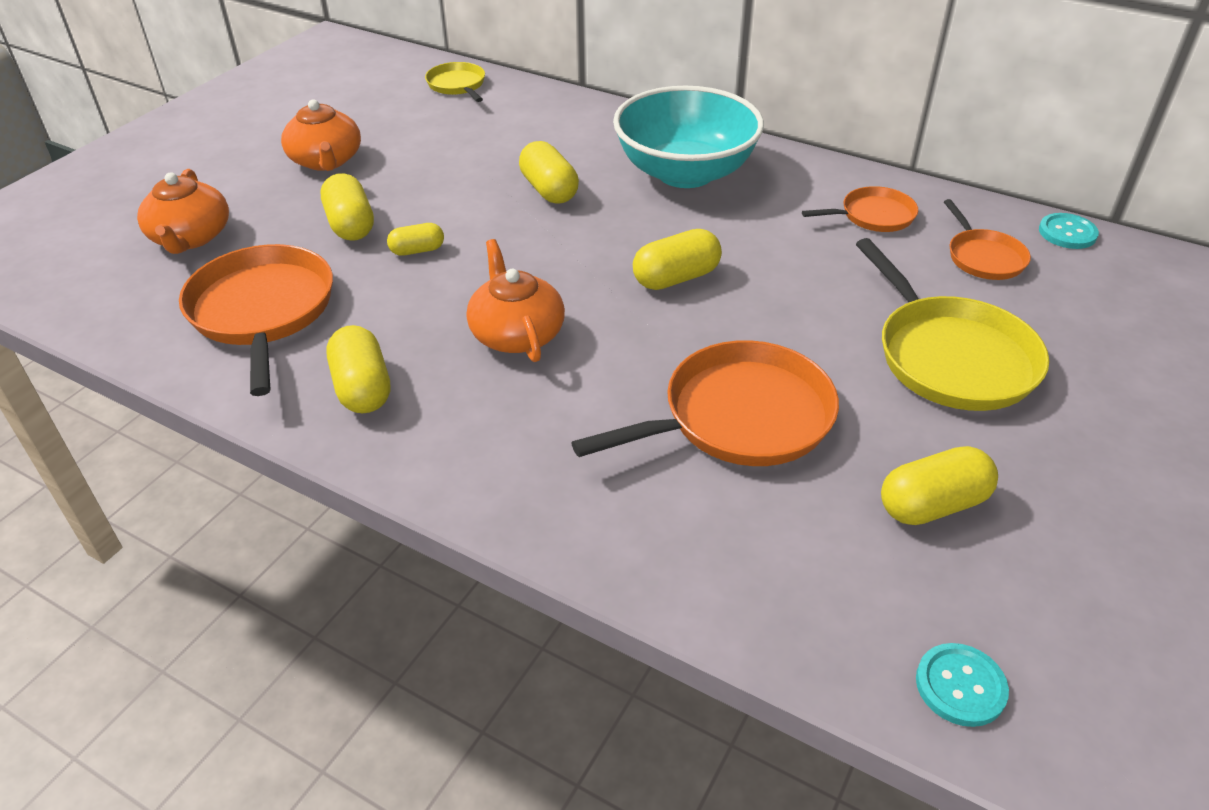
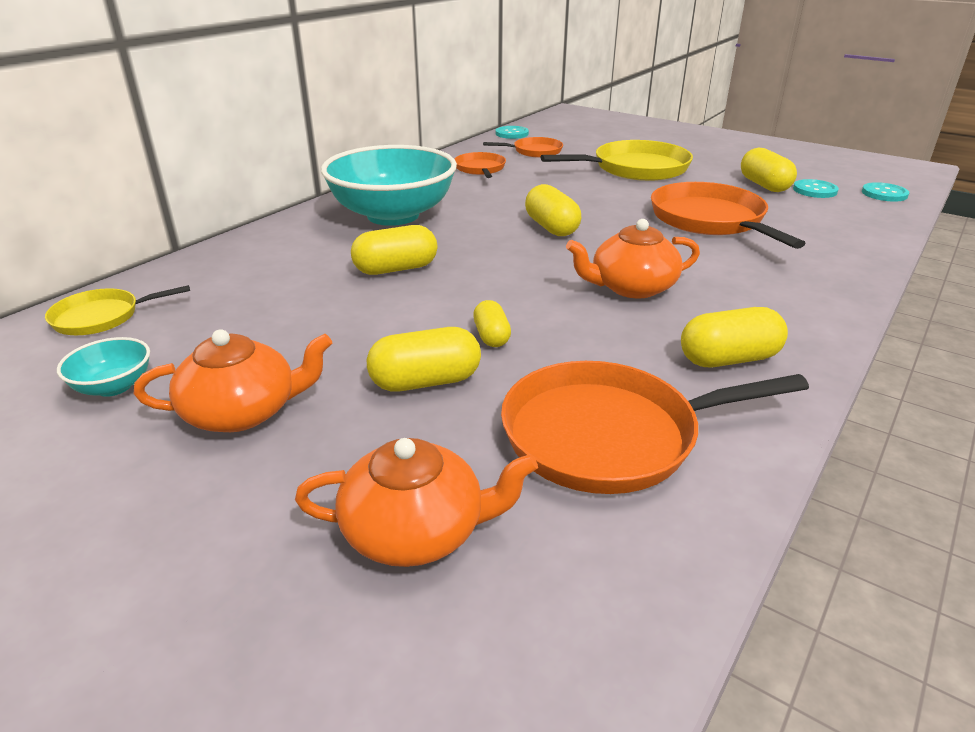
camera: 85 degrees left, 10 degrees down
none -> turquoise bowl [57,337,150,397]
none -> turquoise button [793,179,839,198]

